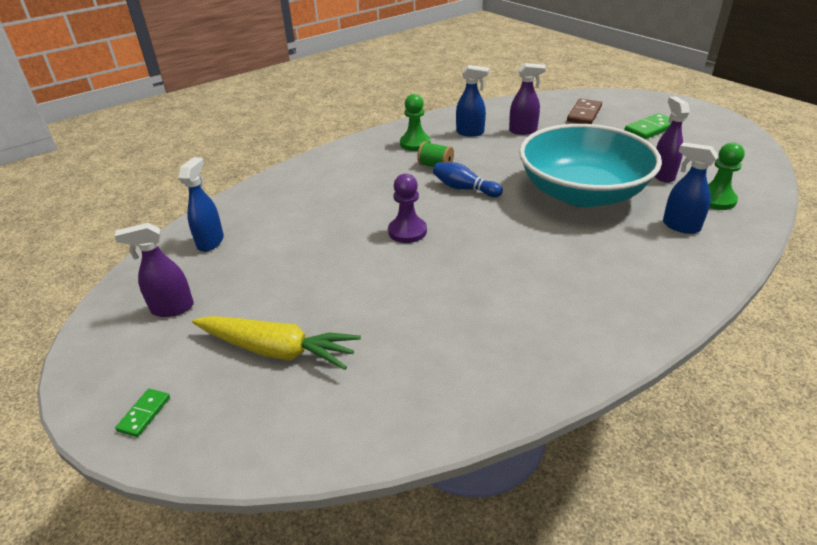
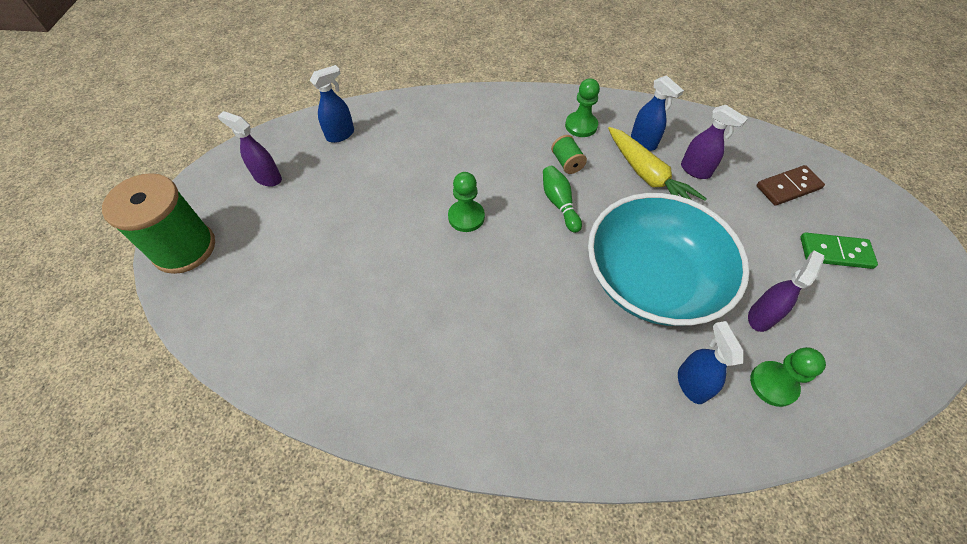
camera: 40 degrees right, 20 degrees up
green domino [115,389,170,437] -> green spool [102,173,215,274]
yellow carrot [192,316,361,370] -> yellow carrot moved to [608,127,707,201]
purple pawn [388,174,427,243] -> green pawn [448,172,485,232]
blue bowling pin [433,162,503,197] -> green bowling pin [543,166,582,233]

